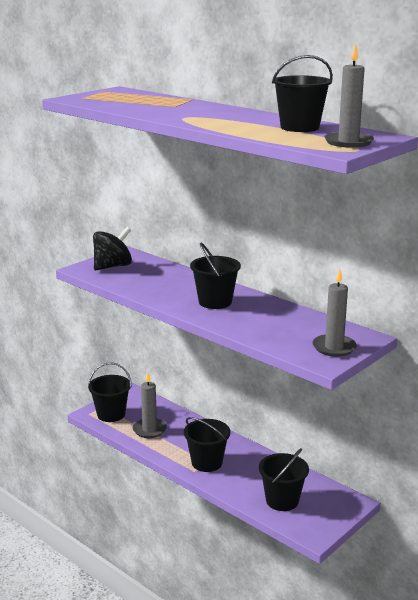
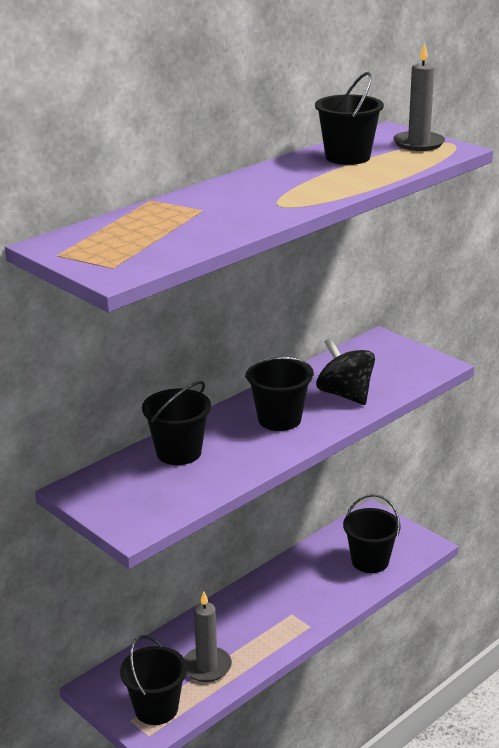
camera: 85 degrees left, 5 degrees up
black spinning top [93,227,132,270] -> black spinning top moved to [316,338,375,405]
black bucket [184,417,231,472] -> black bucket moved to [142,381,211,465]
grey candle [312,268,357,357] -> none

